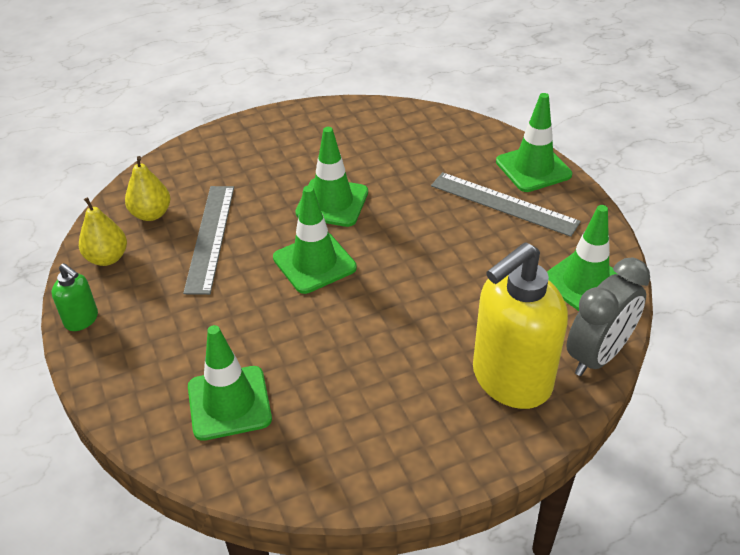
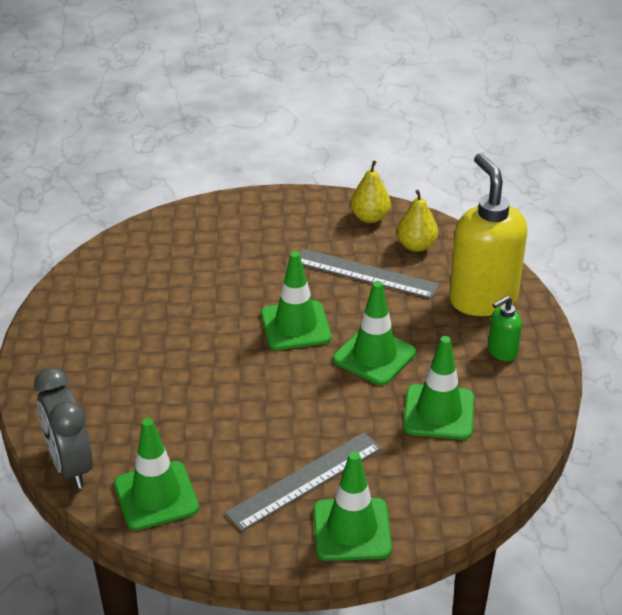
camera: 110 degrees right, 5 degrees down
green soap dispenser [52,263,98,331] -> green soap dispenser moved to [488,296,522,361]
green traffic cone [188,325,272,441] -> green traffic cone moved to [403,336,474,440]
yellow soap dispenser [473,242,568,409] -> yellow soap dispenser moved to [449,153,527,316]

